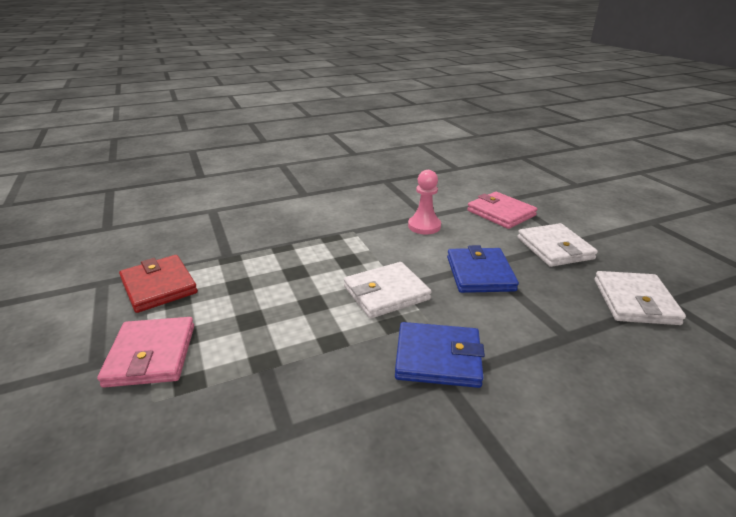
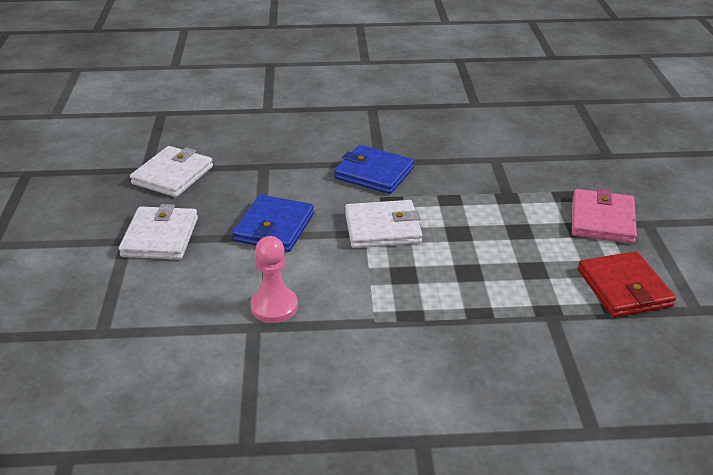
camera: 160 degrees left, 5 degrees up
pink wallet [467,192,538,229] -> none

